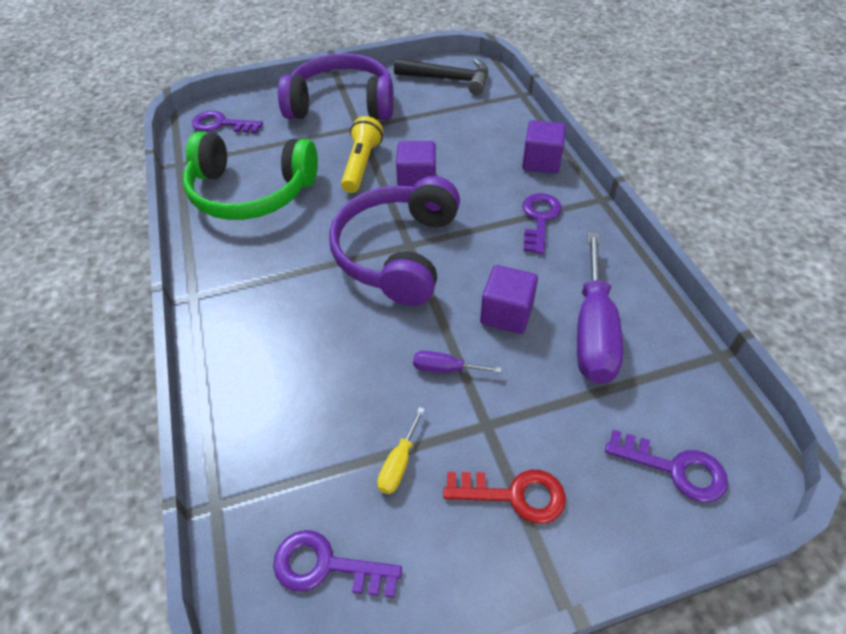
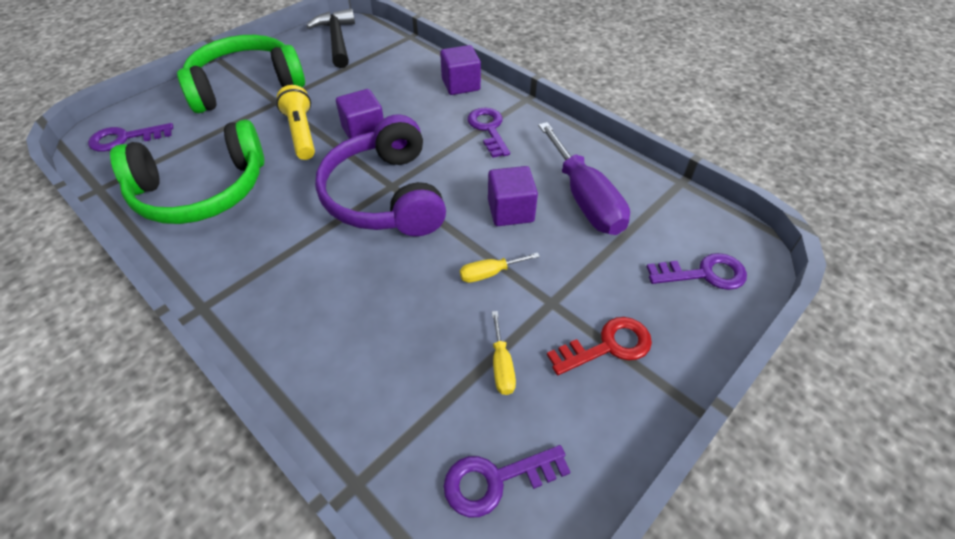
camera: 30 degrees left, 0 degrees up
purple headphones [278,53,394,120] -> green headphones [177,35,305,113]
black hammer [394,58,488,95] -> black hammer turned 90 degrees counterclockwise [306,8,355,68]
purple screwdriver [413,351,502,373] -> yellow screwdriver [460,253,540,283]

